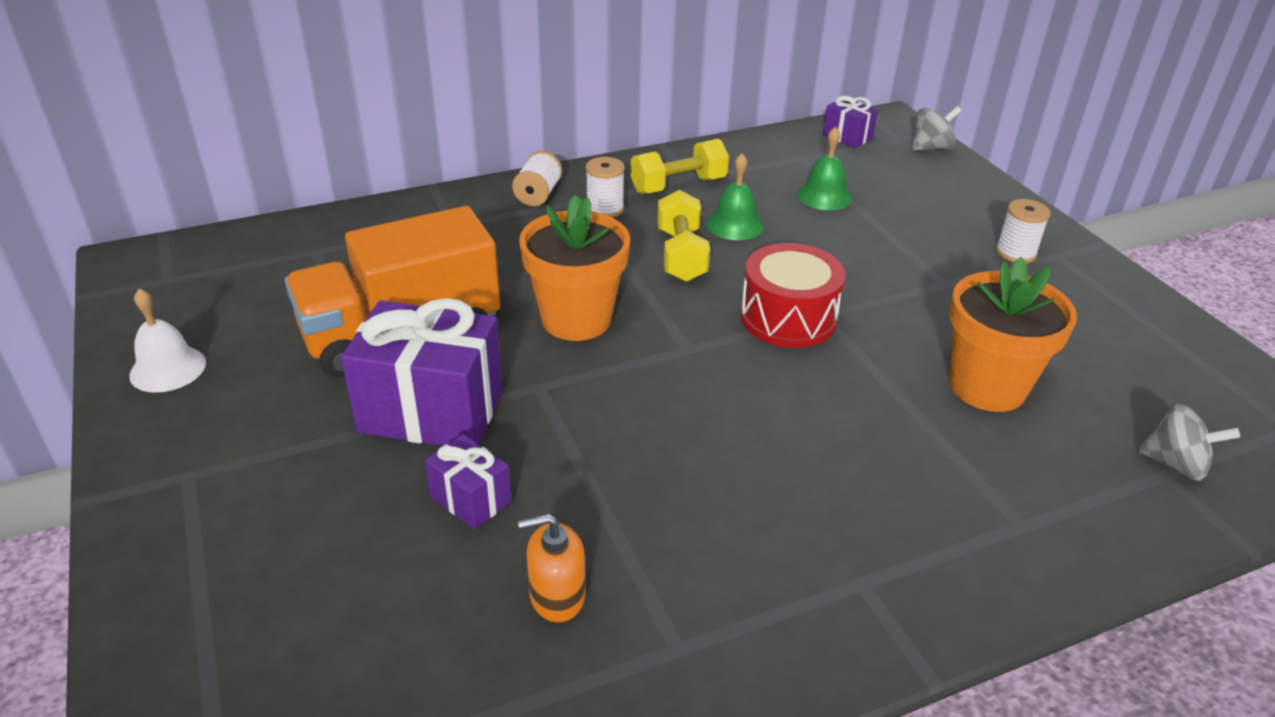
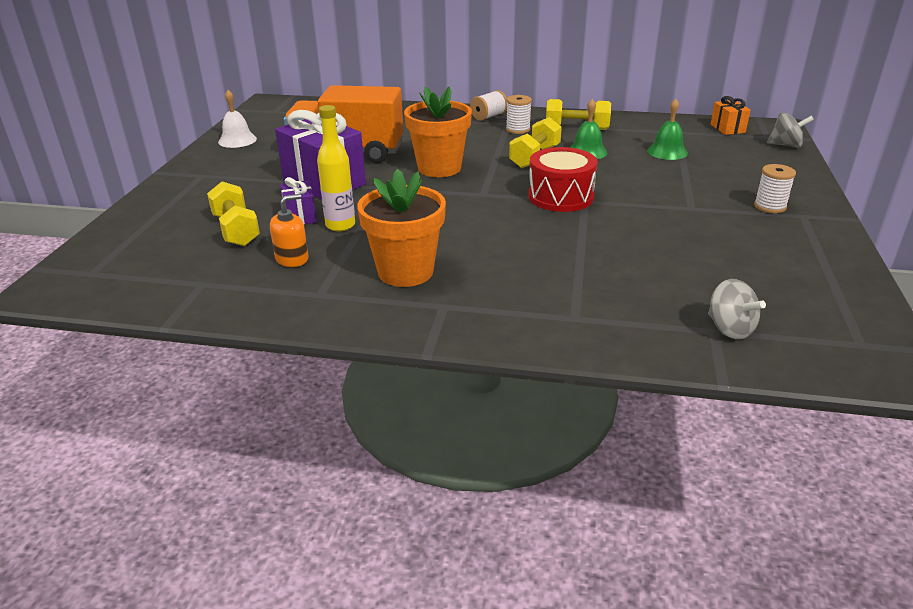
camera: 35 degrees right, 5 degrees down
orange soap dispenser [518,513,585,622] -> orange soap dispenser turned 120 degrees clockwise [270,194,309,267]
purple gift [823,96,878,148] -> orange gift [711,96,751,135]
orange flower pot [949,257,1077,412] -> orange flower pot moved to [357,169,446,287]
none -> yellow dumbbell [207,181,260,246]
none -> yellow bottle [317,105,355,231]

